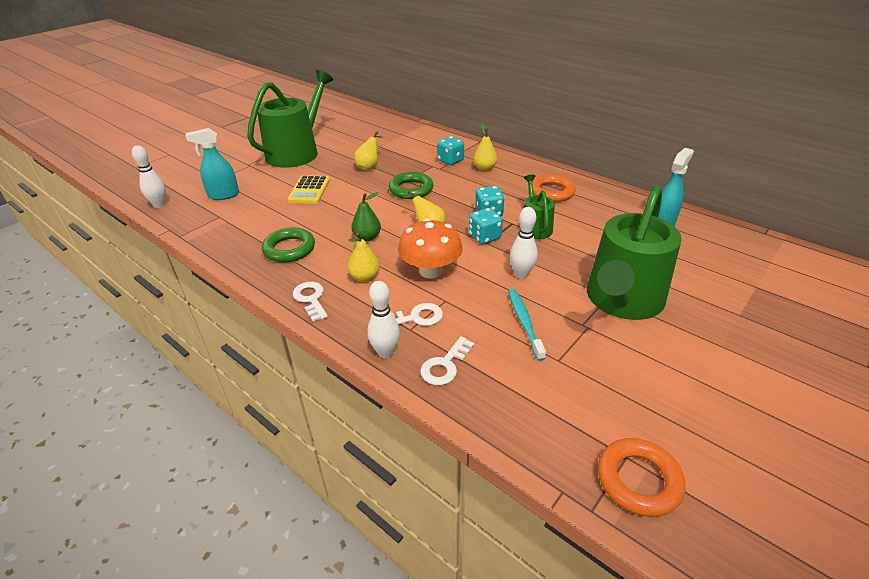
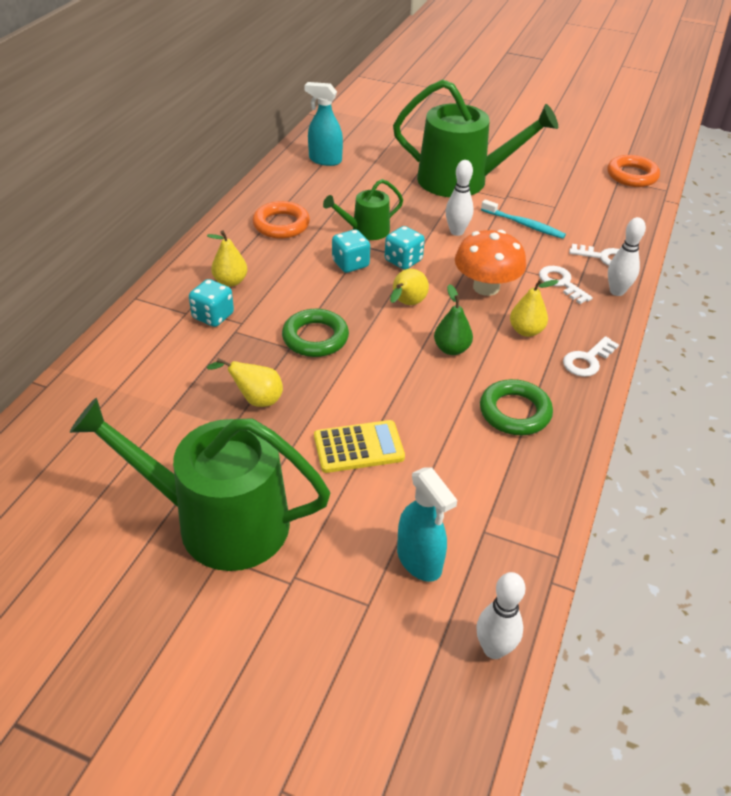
camera: 110 degrees left, 5 degrees up
turquoise toothbrush [508,289,546,361] -> turquoise toothbrush turned 120 degrees counterclockwise [481,199,566,239]

